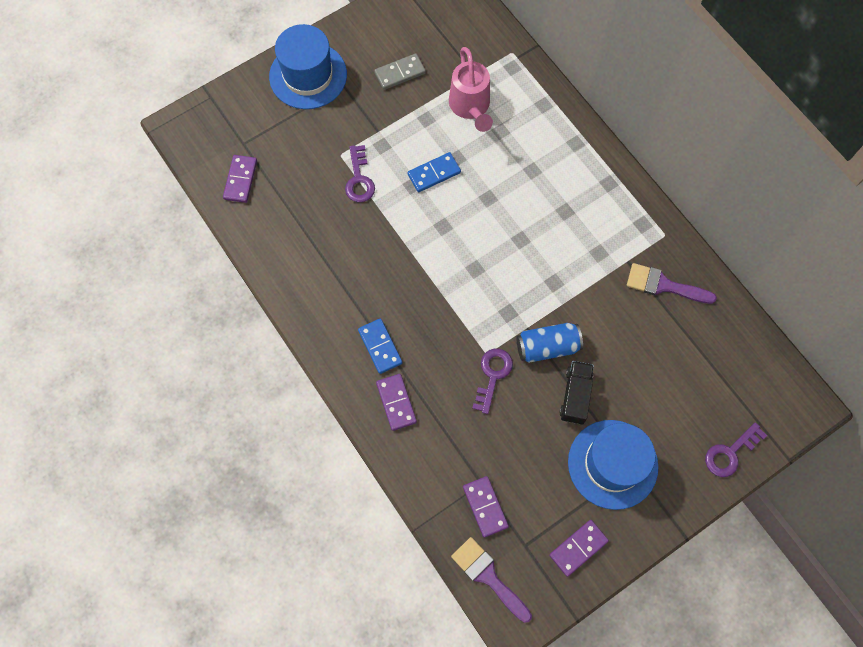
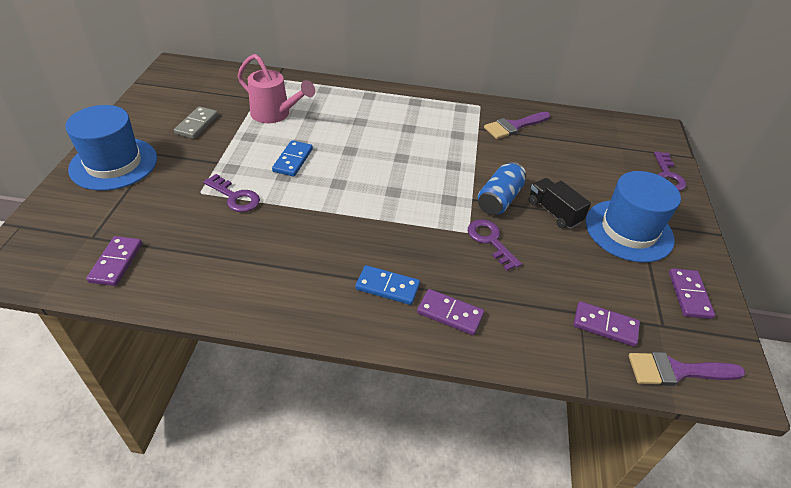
camera: 50 degrees left, 25 degrees down
purple domino [223,155,257,203] -> purple domino turned 45 degrees clockwise [86,236,142,286]

